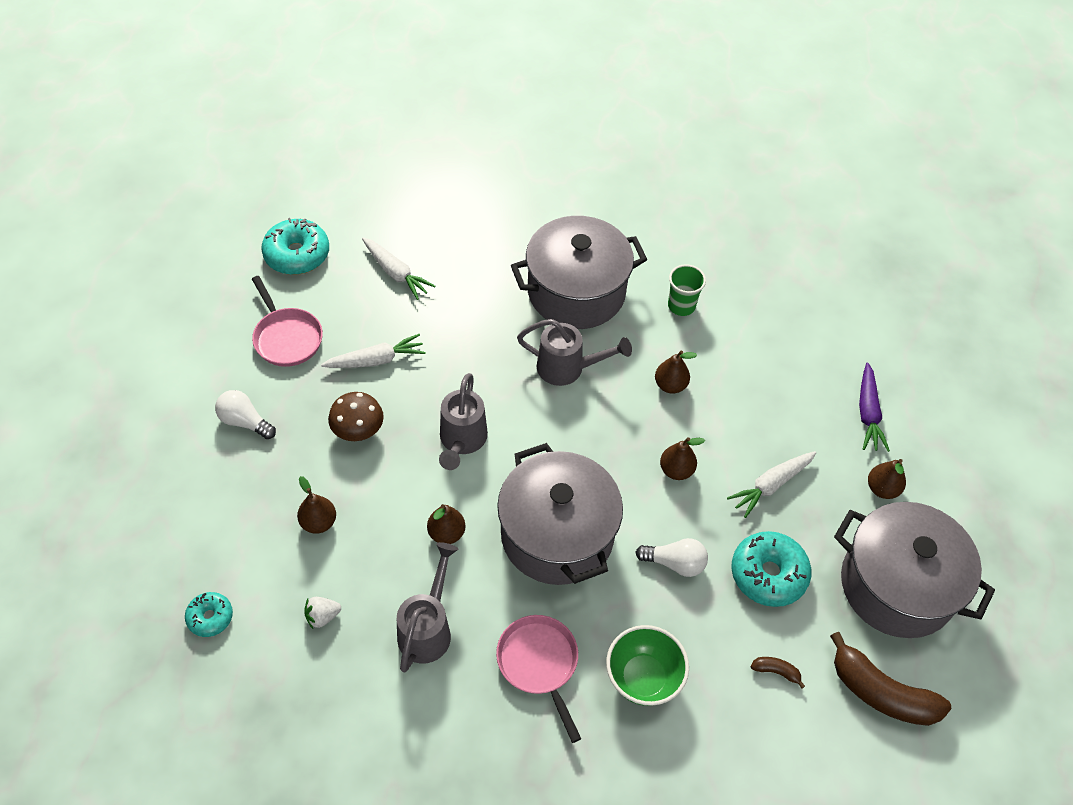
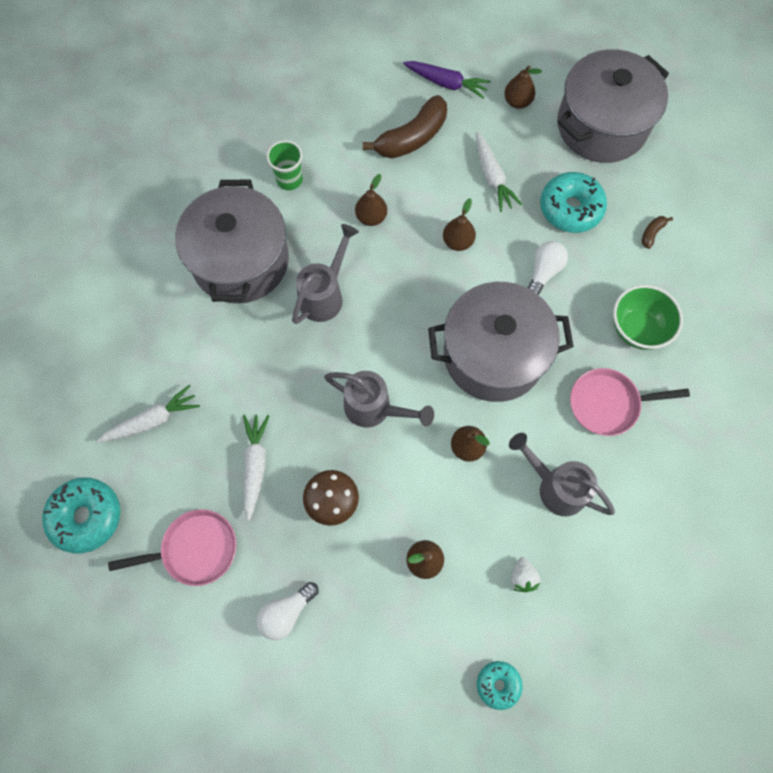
camera: 70 degrees left, 15 degrees up
brown banana [830,632,951,726] -> brown banana moved to [363,95,447,158]

